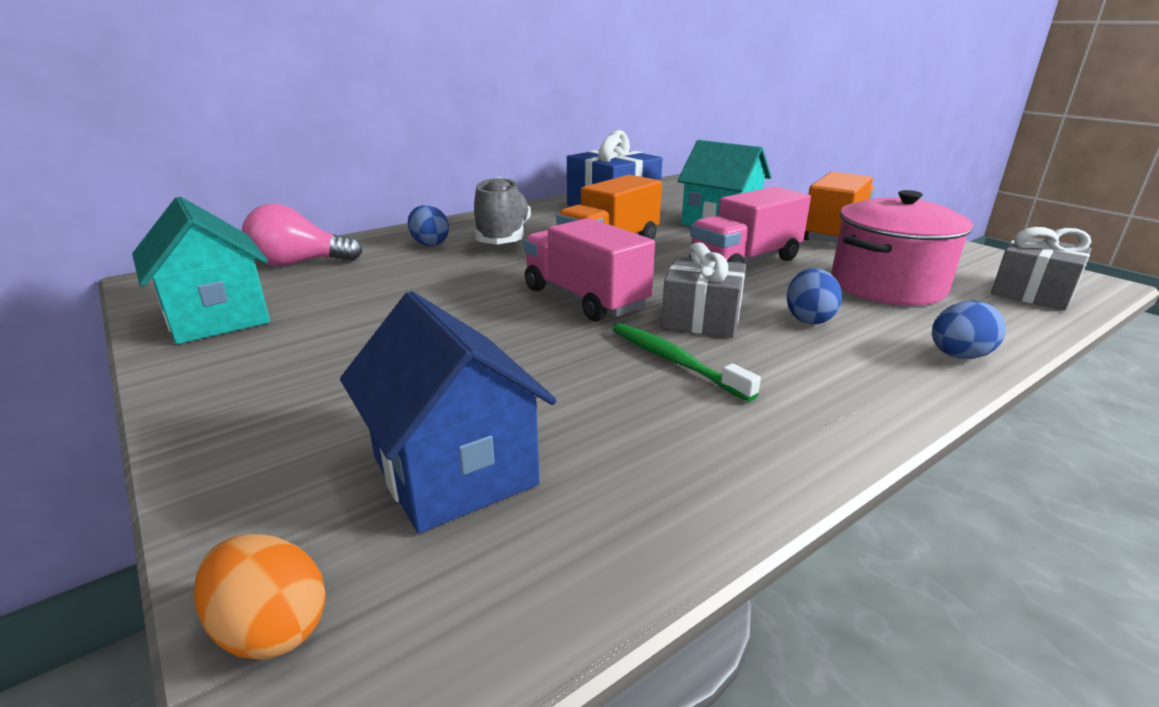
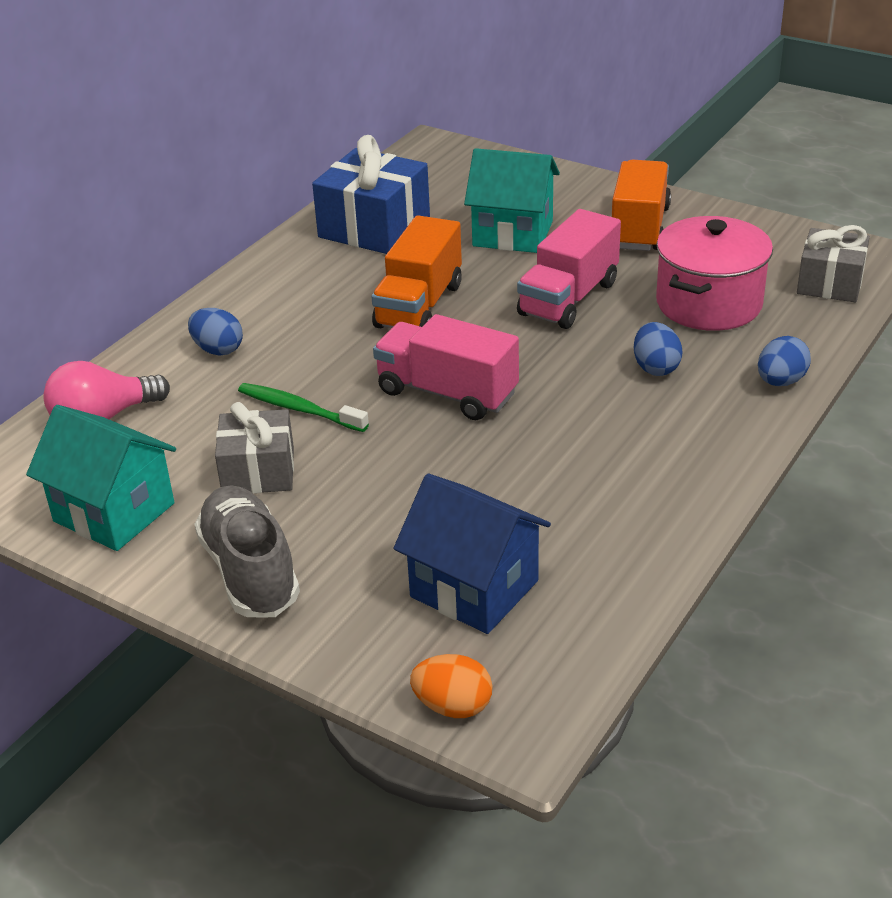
camera: 20 degrees left, 10 degrees up
grey shoe [474,177,531,244] -> grey shoe moved to [194,486,300,617]
green toothbrush [613,323,761,402] -> green toothbrush moved to [238,383,369,432]
grey gift [661,242,746,338] -> grey gift moved to [215,402,294,494]

